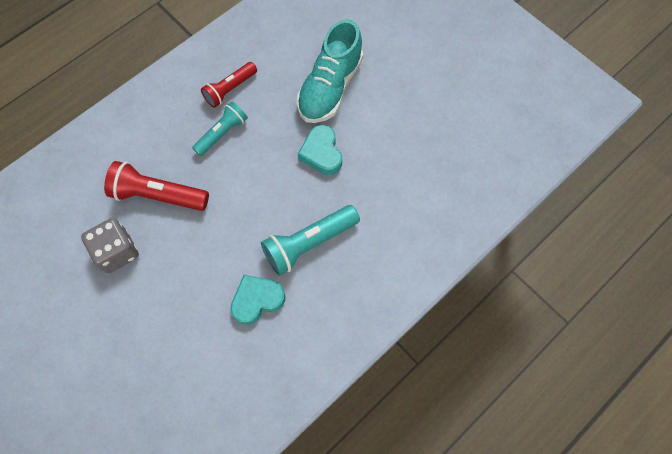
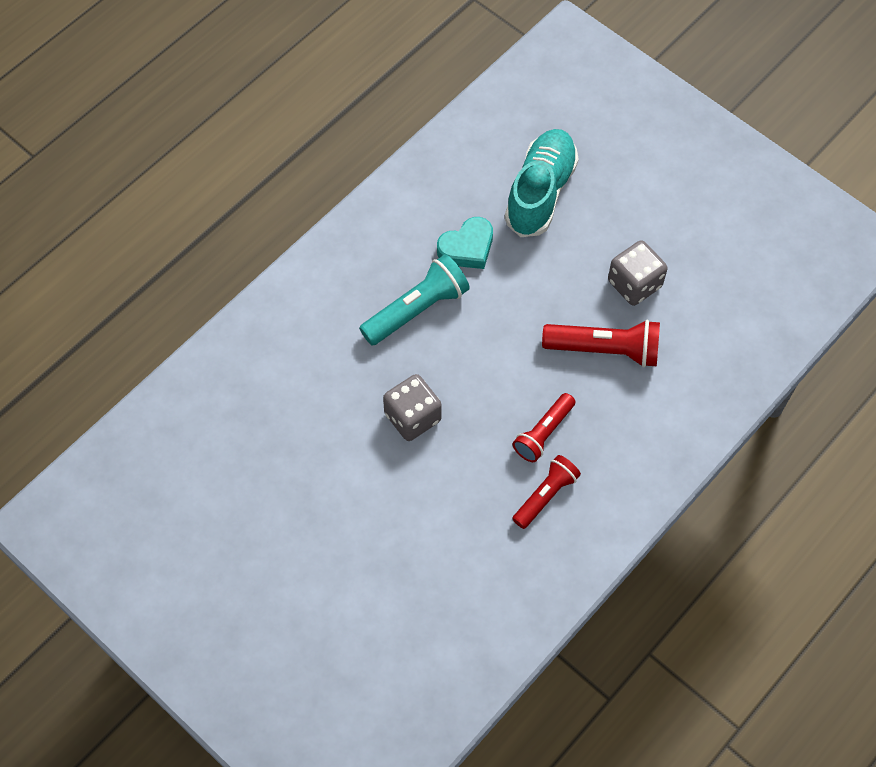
camera: 175 degrees right, 5 degrees down
turquoise flashlight [192,101,248,156] -> red flashlight [513,393,575,462]
turquoise shoe [297,19,363,123] -> turquoise shoe moved to [505,129,579,237]
turquoise heart [298,125,342,175] -> grey dice [383,374,442,441]

